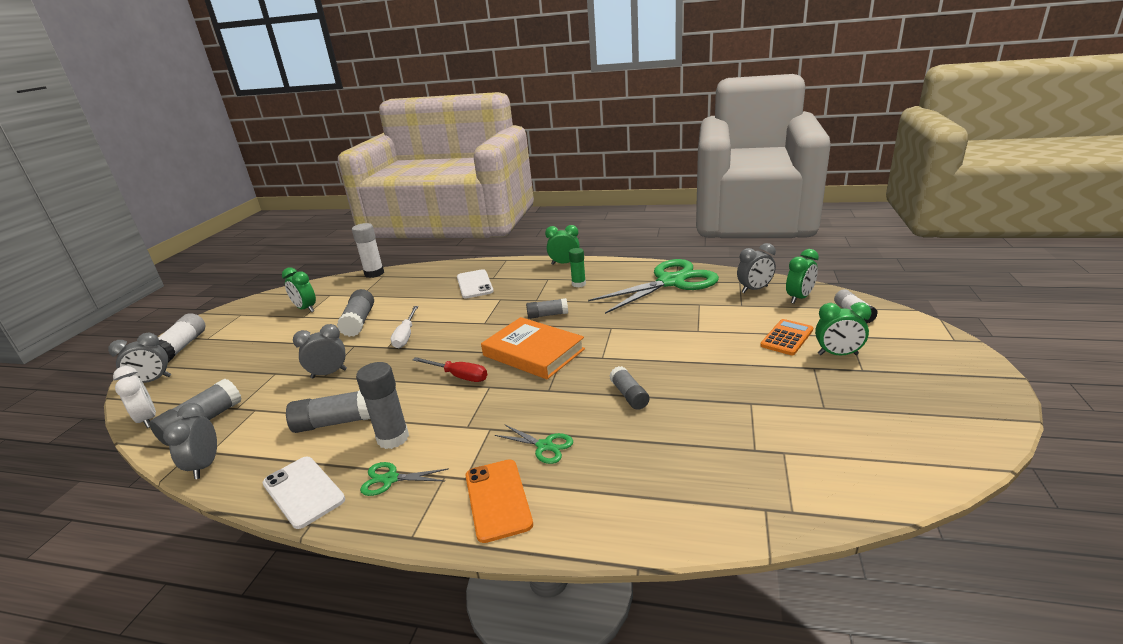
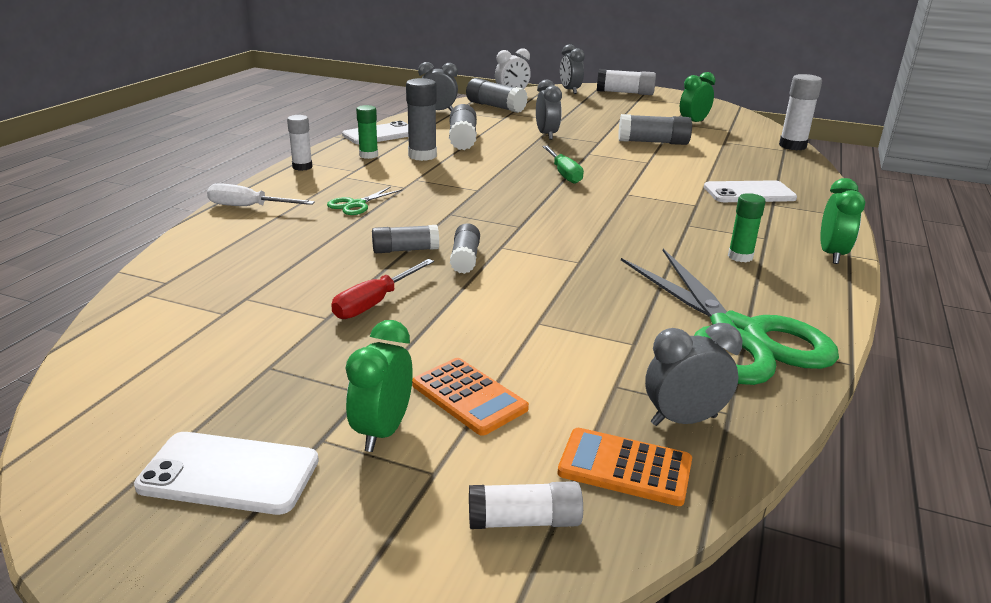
camera: 95 degrees right, 0 degrees up
green scissors [360,462,449,496] -> green glue stick [356,105,378,159]
white screwdriver [391,306,418,348] -> white screwdriver moved to [207,183,315,206]
red screwdriver [413,357,487,382] -> red screwdriver moved to [331,259,434,319]
orange phone [465,459,533,543] -> none
orange book [481,317,585,379] -> none
grey glue stick [526,298,568,319] -> grey glue stick moved to [450,223,480,274]
grey clock [737,243,776,293] -> grey clock turned 90 degrees clockwise [645,323,743,426]
green clock [786,249,819,304] -> orange calculator [557,428,692,506]
none -> white phone [134,432,319,515]
none -> white glue stick [287,115,313,171]
none -> green screwdriver [542,146,584,184]

